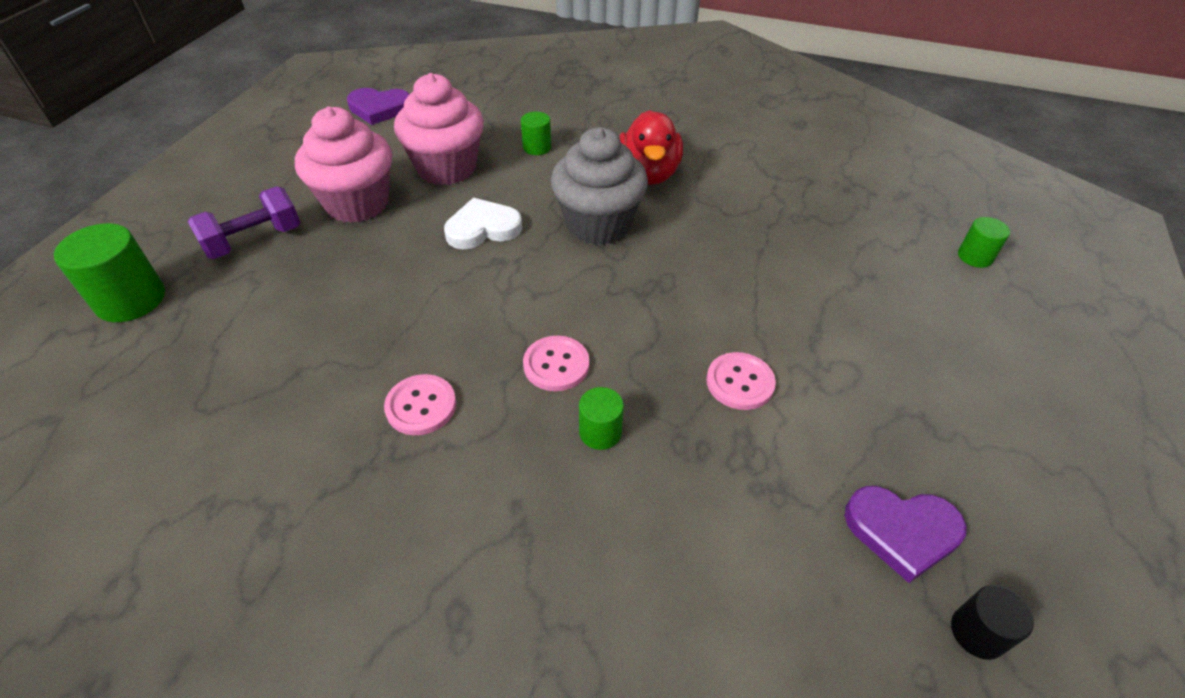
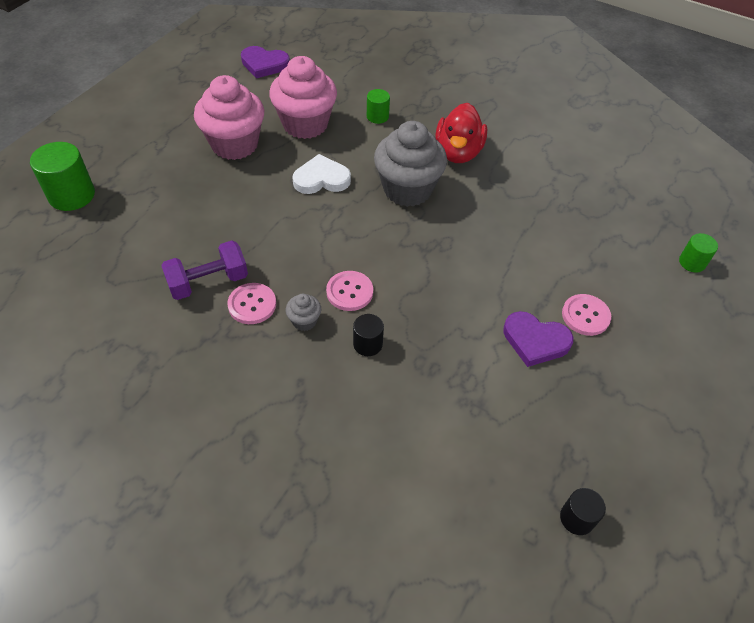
camera: 10 degrees right, 5 degrees up
purple dumbbell [188,187,300,259] -> purple dumbbell moved to [161,240,248,300]
green cylinder [579,387,624,450] -> black cylinder [353,314,384,356]
pink button [706,352,776,410] -> pink button moved to [562,294,611,336]
purple heart [845,486,966,583] -> purple heart moved to [503,311,573,367]
none -> grey cupcake [286,294,321,331]

